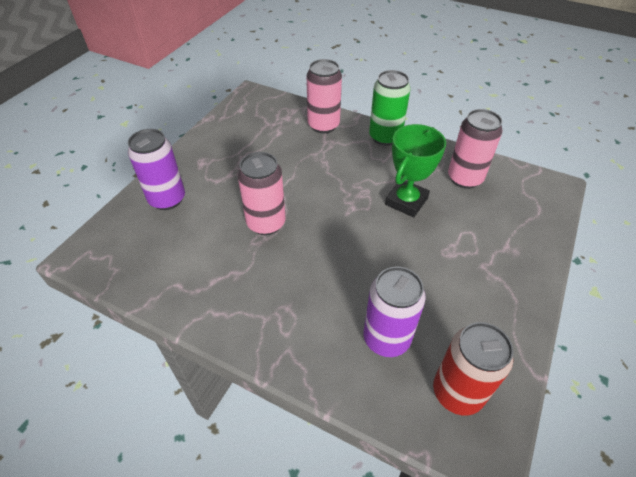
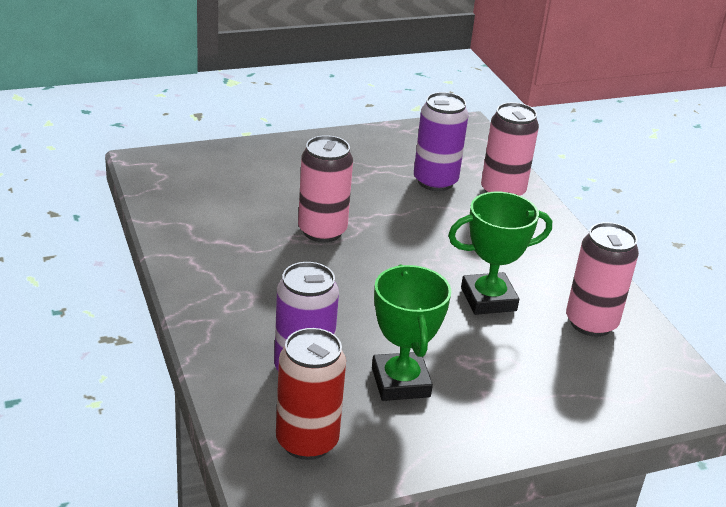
camera: 40 degrees right, 15 degrees down
purple can [128,129,185,210] -> purple can moved to [414,92,469,191]
green can [369,70,411,146] -> none
none -> green trophy [372,265,451,401]

